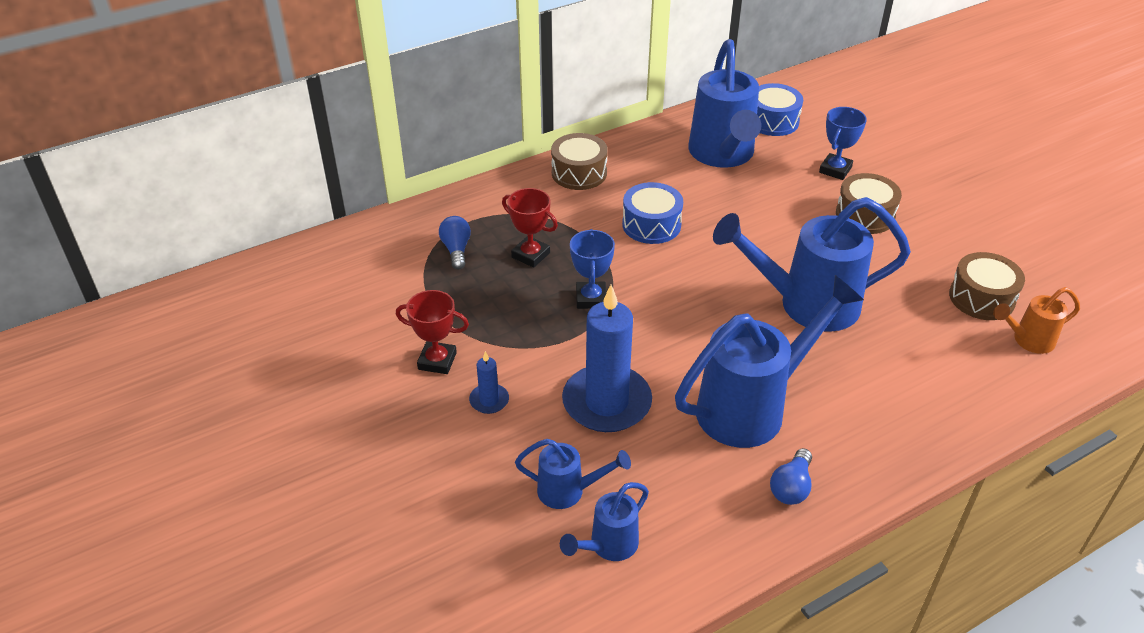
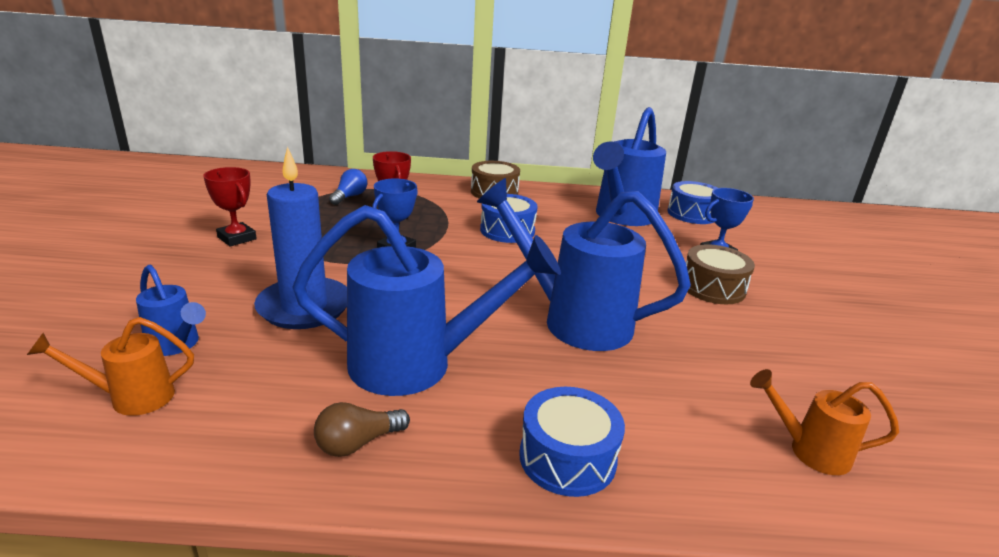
camera: 30 degrees right, 15 degrees down
blue candle [469,351,509,414] -> none
blue watering can [560,482,649,561] -> orange watering can [27,317,194,416]
blue light bulb [770,448,812,505] -> brown light bulb [314,402,410,457]
brown drum [949,252,1025,320] -> none
none -> blue drum [520,387,625,497]

